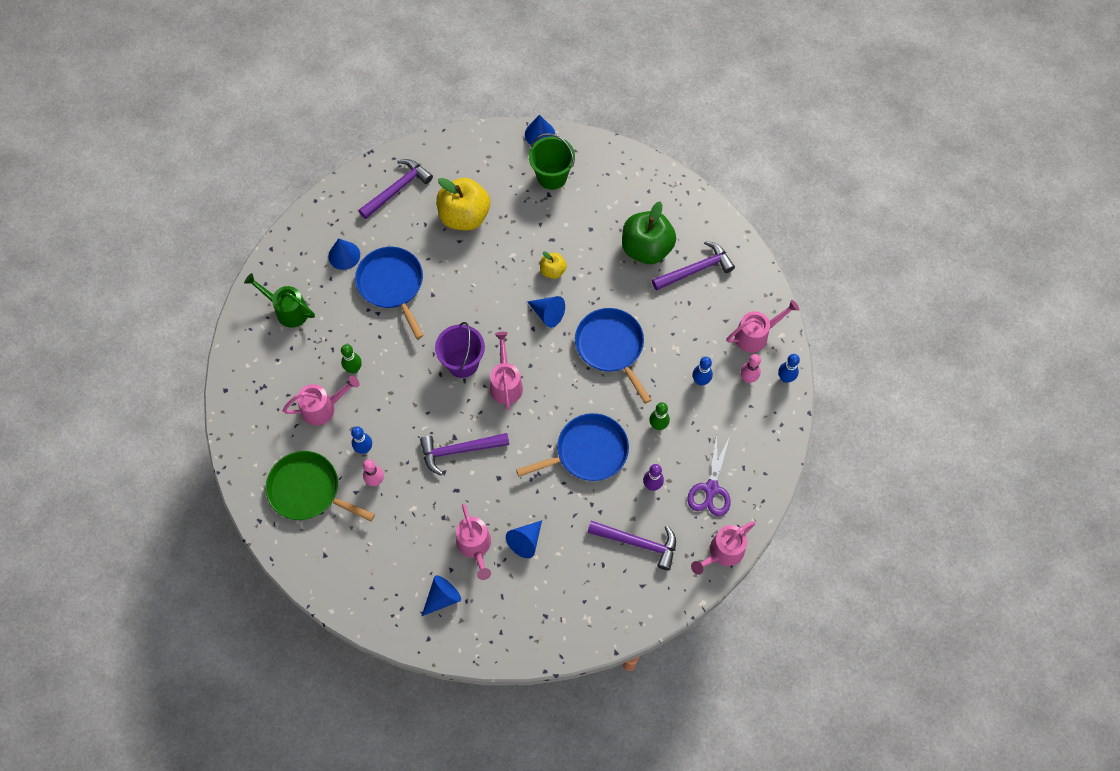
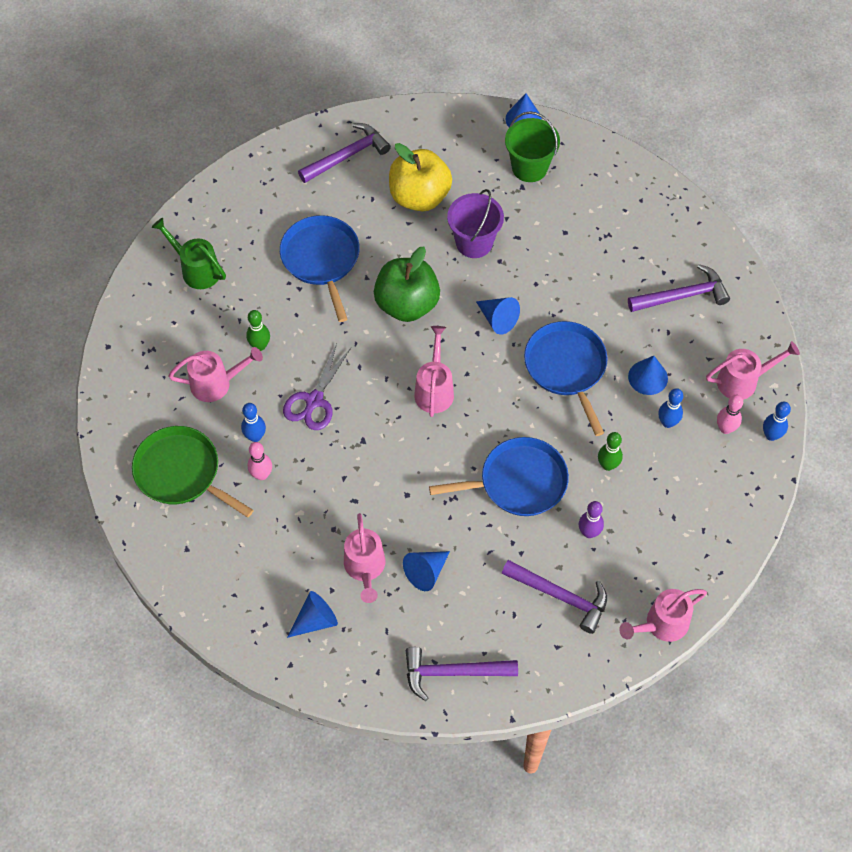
camera: 10 degrees right, 5 degrees down
blue cone [328,238,360,270] -> blue cone moved to [628,356,668,395]
purple hammer [420,433,509,475] -> purple hammer moved to [405,647,518,701]
purple bucket [435,322,485,378] -> purple bucket moved to [447,189,504,258]
yellow apple [540,251,567,279] -> none
green apple [622,201,676,264] -> green apple moved to [374,247,440,322]
purple scissors [687,433,731,516] -> purple scissors moved to [283,343,351,430]

